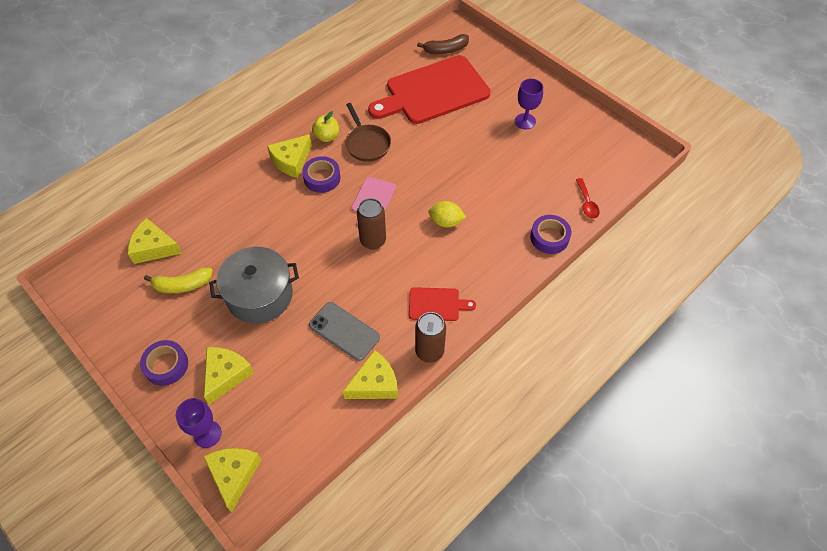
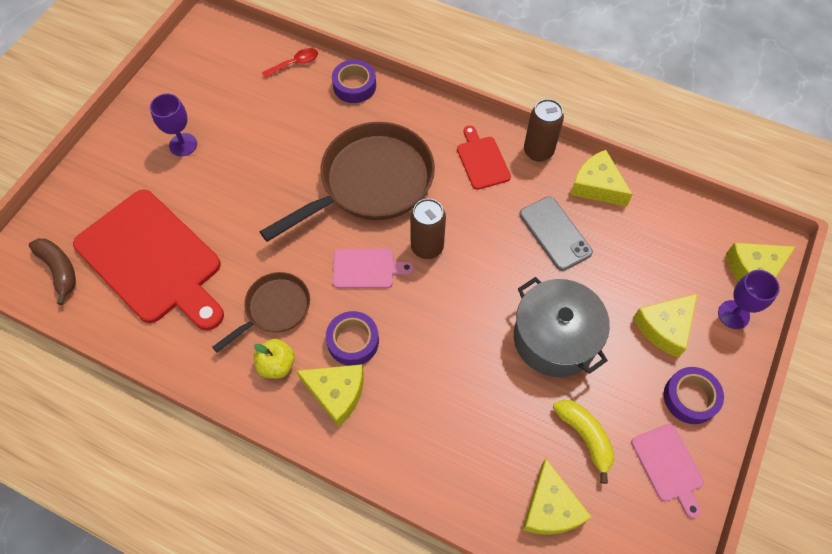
camera: 110 degrees left, 5 degrees up
yellow cheese [204,347,254,404] -> yellow cheese turned 45 degrees counterclockwise [633,294,697,358]
grey phone [309,302,380,361] -> grey phone turned 45 degrees counterclockwise [520,196,593,271]
yellow lemon [428,201,466,227] -> brown pan [259,122,435,242]
none -> pink cutting board [631,424,704,518]

